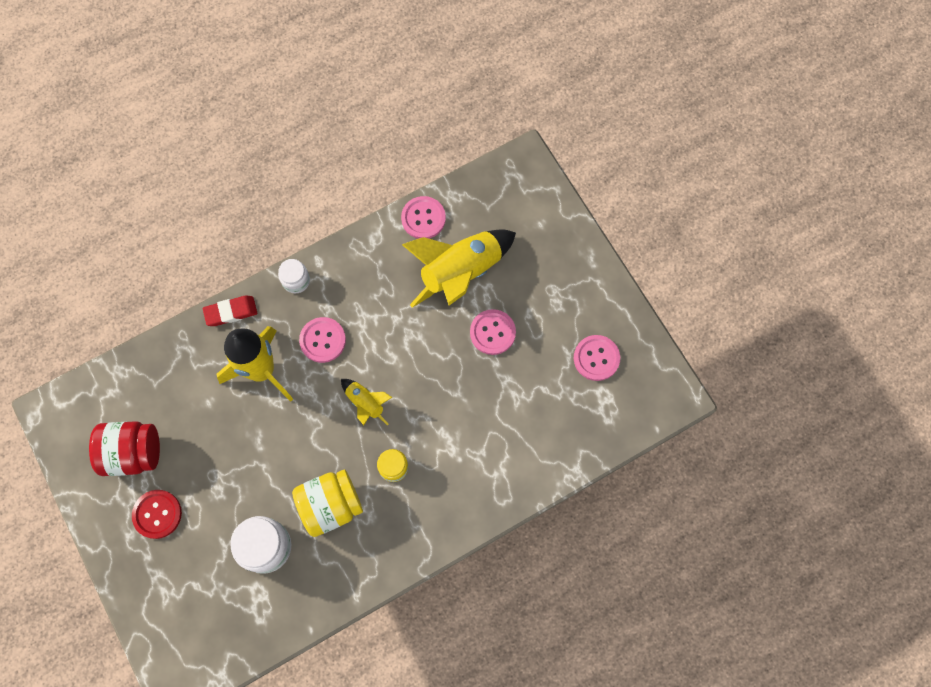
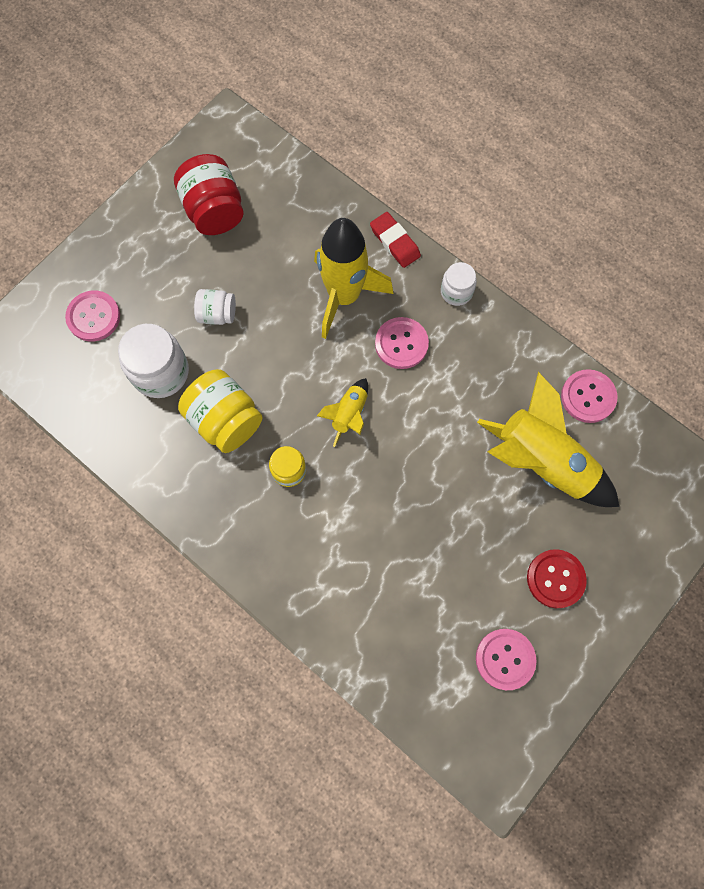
camera: 70 degrees right, 0 degrees up
red button [132,490,182,539] -> red button moved to [527,549,587,608]
pink button [470,309,516,355] -> pink button moved to [65,291,120,341]
none -> white jar [194,289,236,325]

